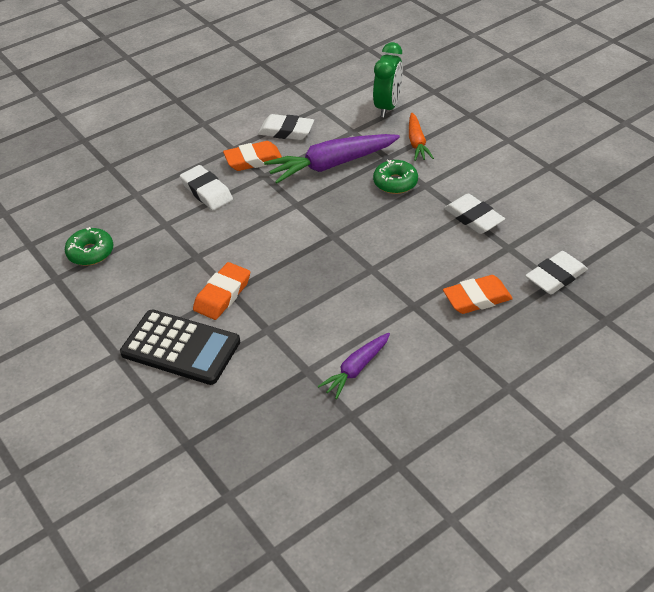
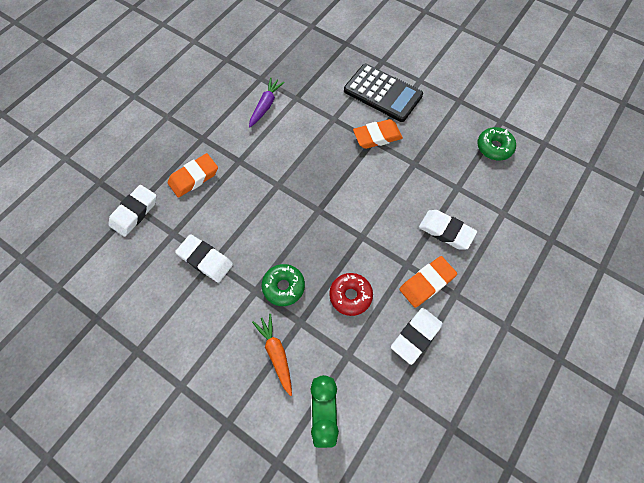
camera: 160 degrees right, 20 degrees up
black calculator [120,310,240,385] -> black calculator turned 150 degrees counterclockwise [344,64,423,122]
orange eraser [193,262,250,320] -> orange eraser turned 60 degrees clockwise [353,119,403,149]
white eraser [258,114,314,140] -> white eraser turned 45 degrees counterclockwise [391,308,443,365]
purple carrot [264,134,400,184] -> red donut [329,273,373,316]

